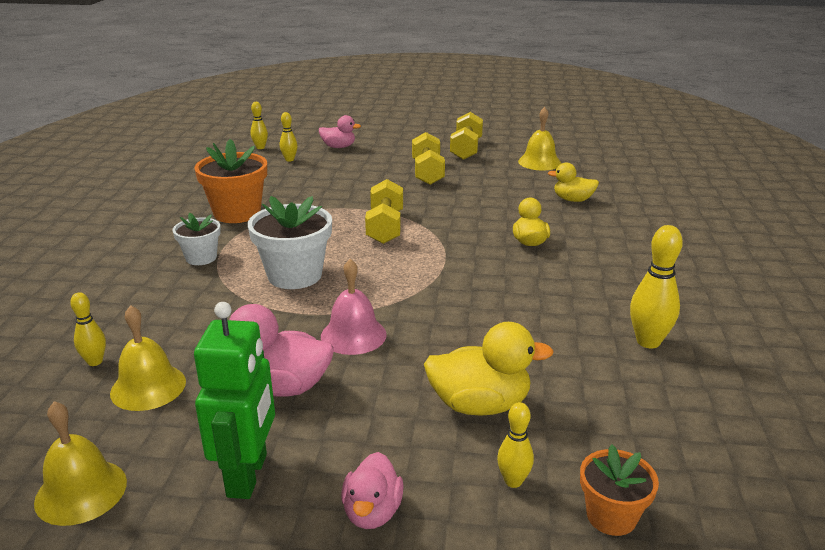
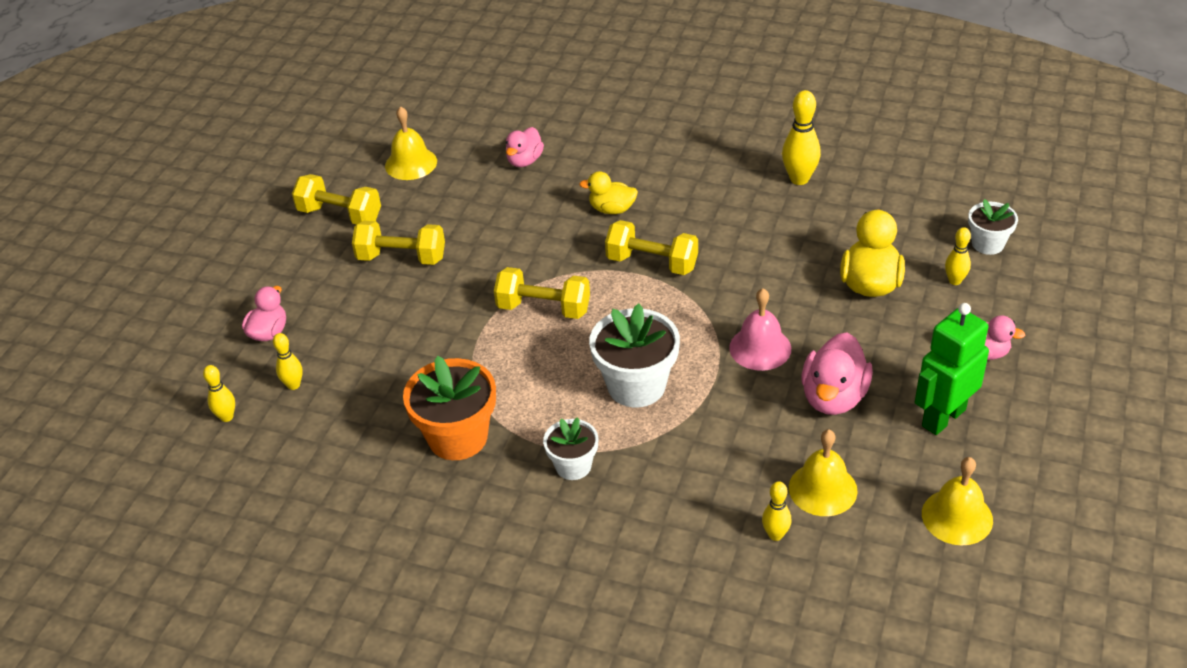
camera: 75 degrees left, 15 degrees up
green robot [194,302,275,499] -> green robot turned 60 degrees counterclockwise [915,303,989,435]
yellow duck [548,162,599,202] -> pink duck [506,127,544,167]
orange flower pot [580,444,659,536] -> white flower pot [968,199,1018,255]
none -> yellow dumbbell [605,220,698,275]

